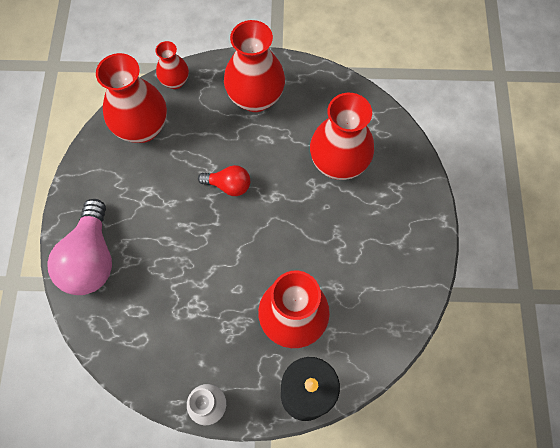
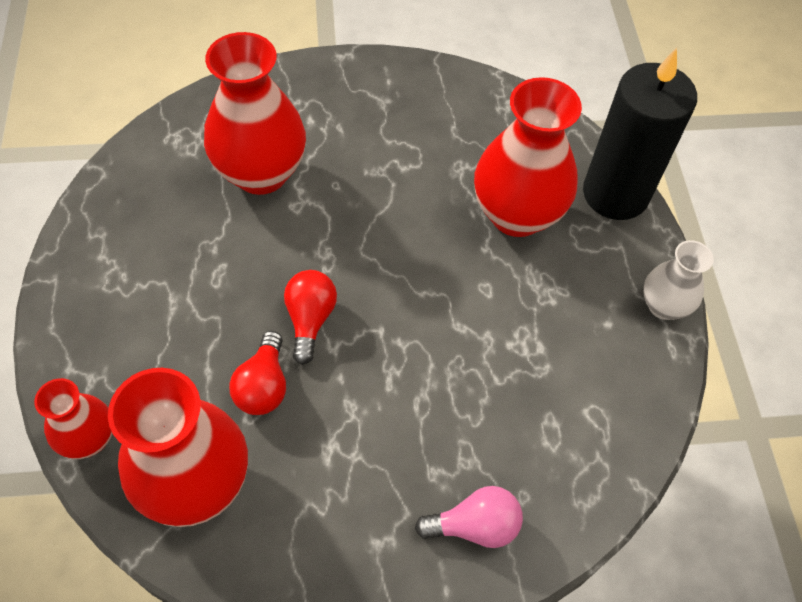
camera: 100 degrees left, 10 degrees down
pink light bulb [47,199,112,295] -> pink light bulb [415,486,523,548], size x0.55
red vase [224,20,285,112] -> none
none -> red light bulb [229,331,286,415]

